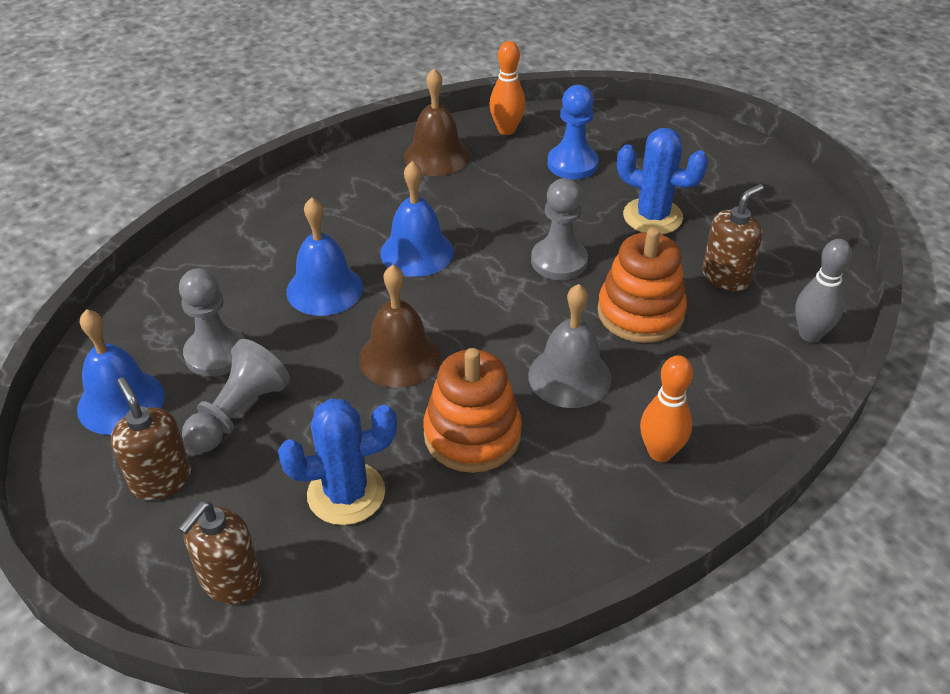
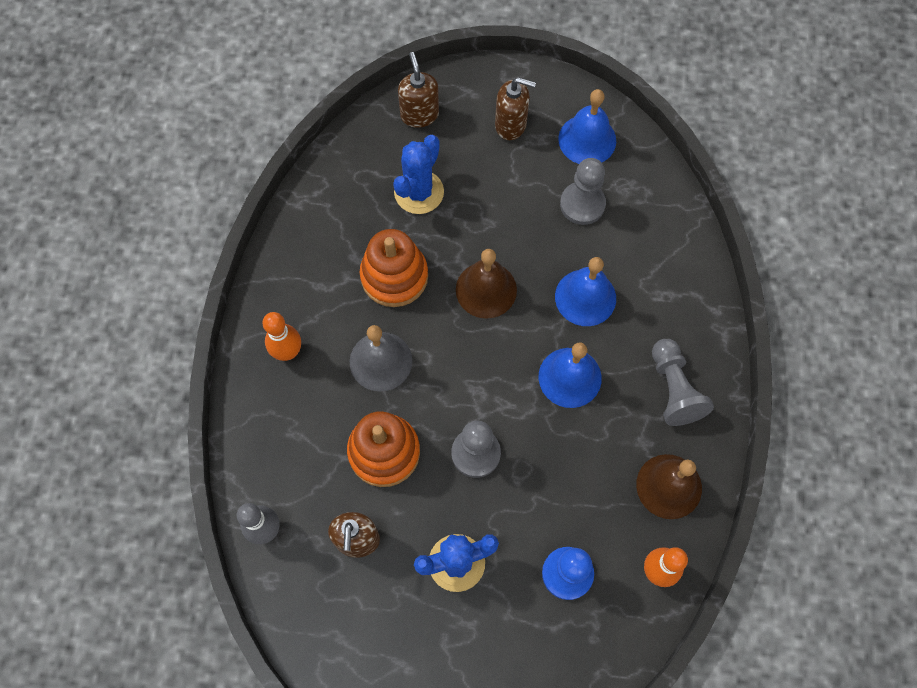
camera: 135 degrees right, 25 degrees up
grey pawn [182,339,290,452] -> grey pawn moved to [652,339,714,426]

